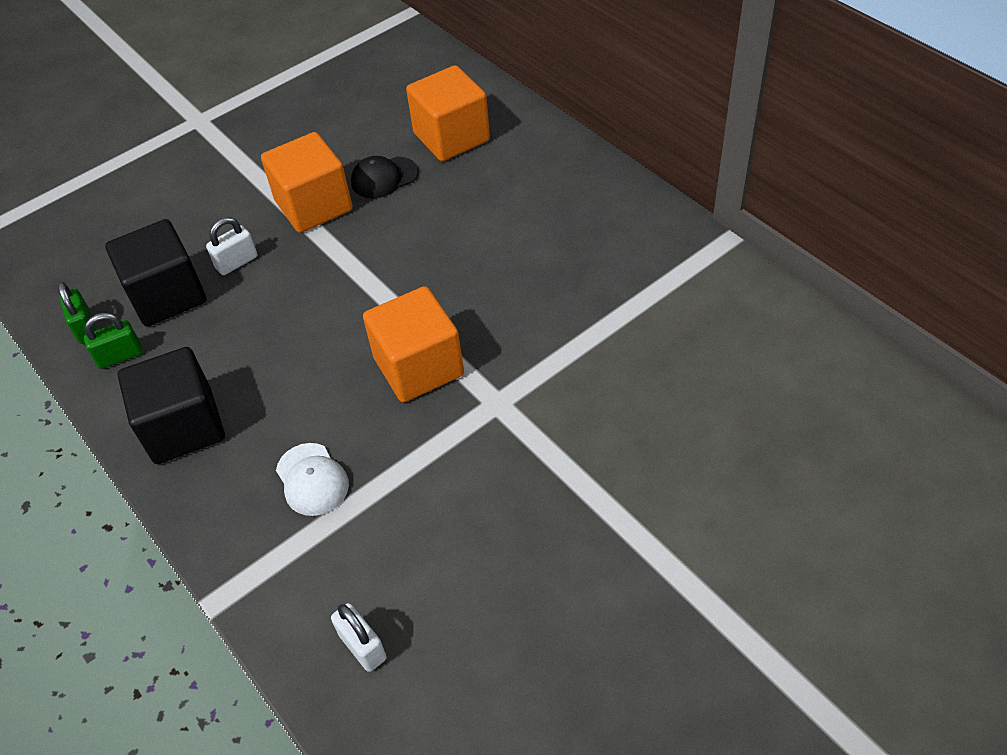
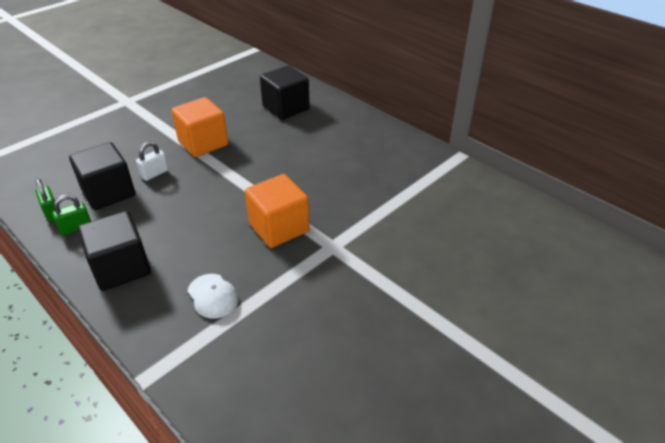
camera: 10 degrees left, 10 degrees down
white padlock [331,603,387,672] -> none
black cap [351,156,418,198] -> none
orange cube [406,65,490,161] -> black cube [260,65,310,120]

